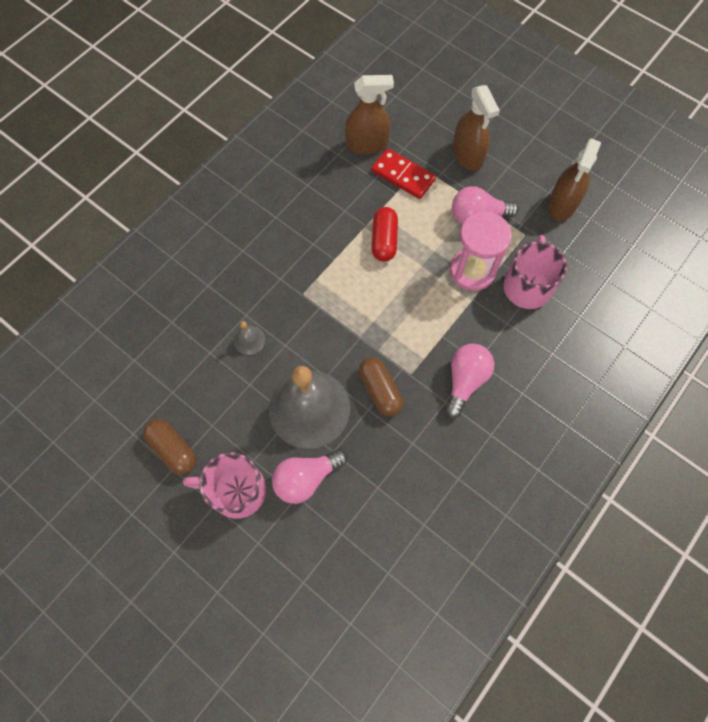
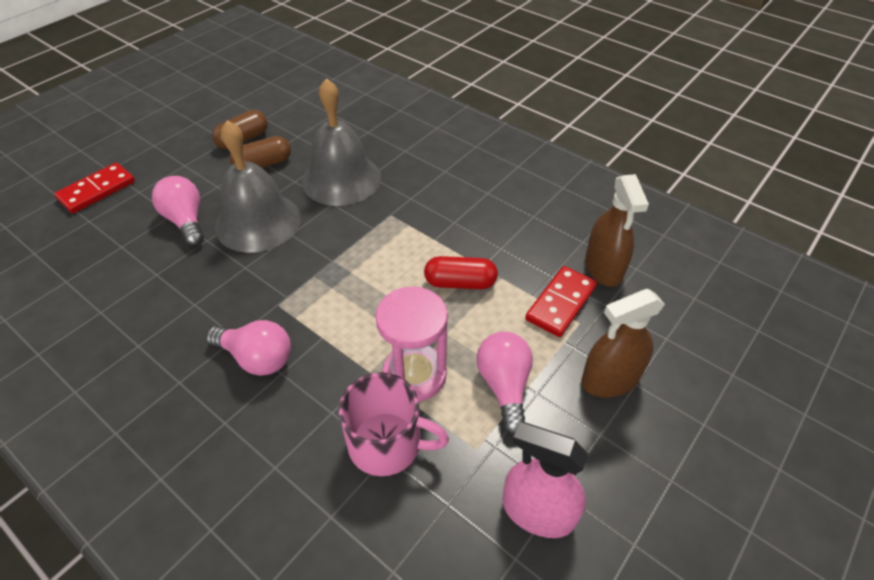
camera: 90 degrees right, 20 degrees down
pink mug [183,452,266,519] -> none
grey bell [234,321,265,355] -> grey bell [302,78,381,206], size x2.49
brown capsule [359,358,403,416] -> brown capsule moved to [229,136,291,168]
brown spray bottle [548,139,601,221] -> pink spray bottle [503,422,588,538]
none -> red domino [54,163,135,214]

